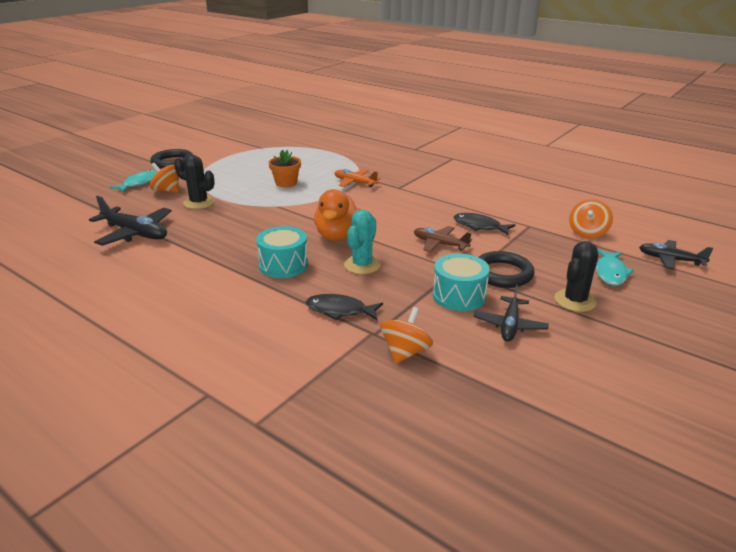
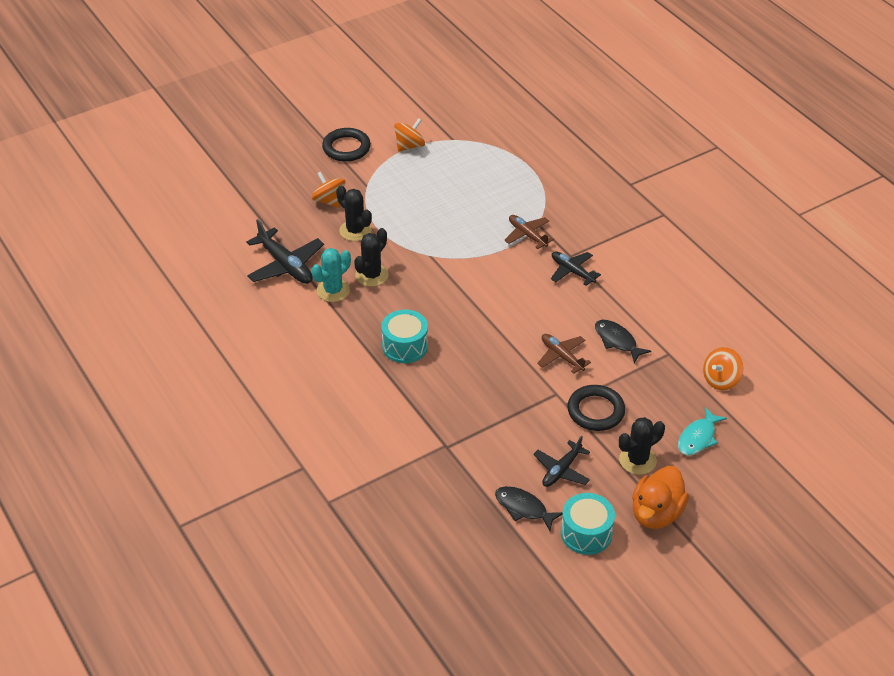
camera: 20 degrees right, 15 degrees up
turquoise fish [110,170,157,192] -> none
orange flower pot [269,150,301,187] -> none
black fish [306,294,383,320] -> black fish moved to [495,486,563,531]
orange duck [314,189,361,241] -> orange duck moved to [632,466,689,529]
orange plane [335,169,380,187] -> brown plane [504,215,554,249]
turquoise cactus [344,210,381,274] -> turquoise cactus moved to [311,248,351,302]
orange spinning top [380,307,433,364] -> orange spinning top moved to [394,118,425,151]
turquoise drum [433,254,490,311] -> turquoise drum moved to [561,493,615,555]
black plane [639,240,713,269] -> black plane moved to [551,251,601,286]
none -> black cactus [354,228,389,287]

